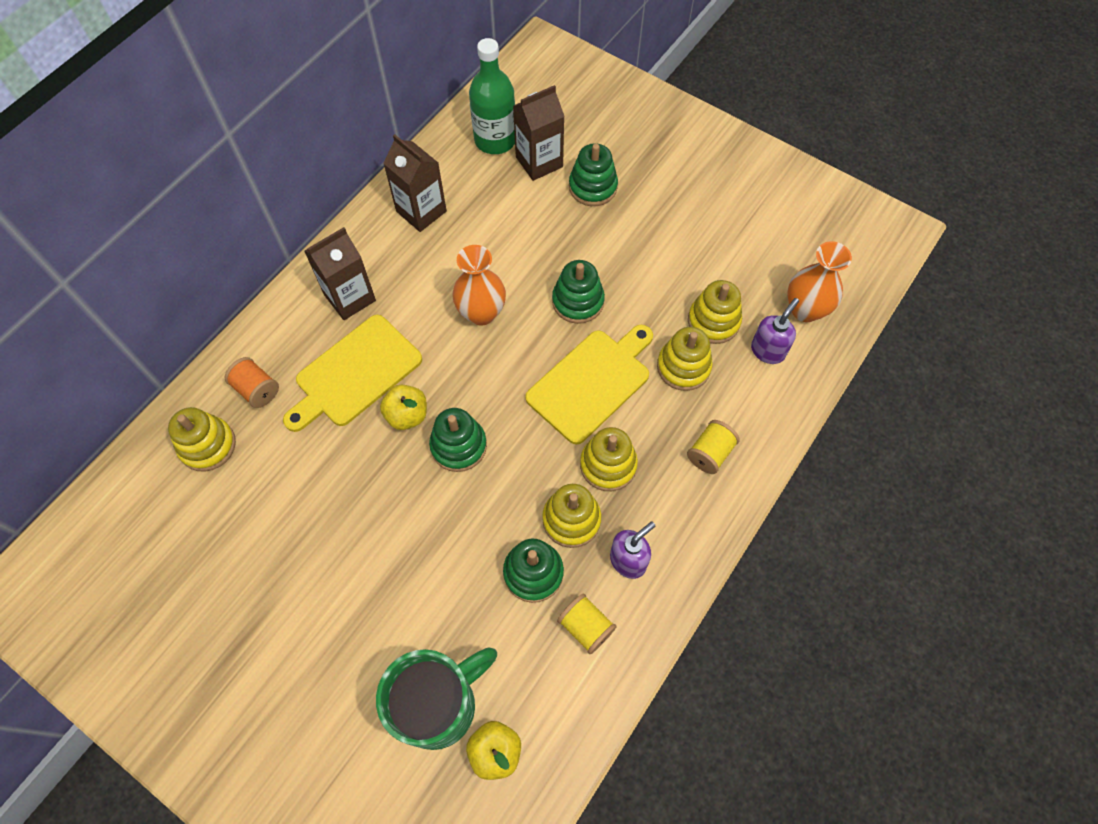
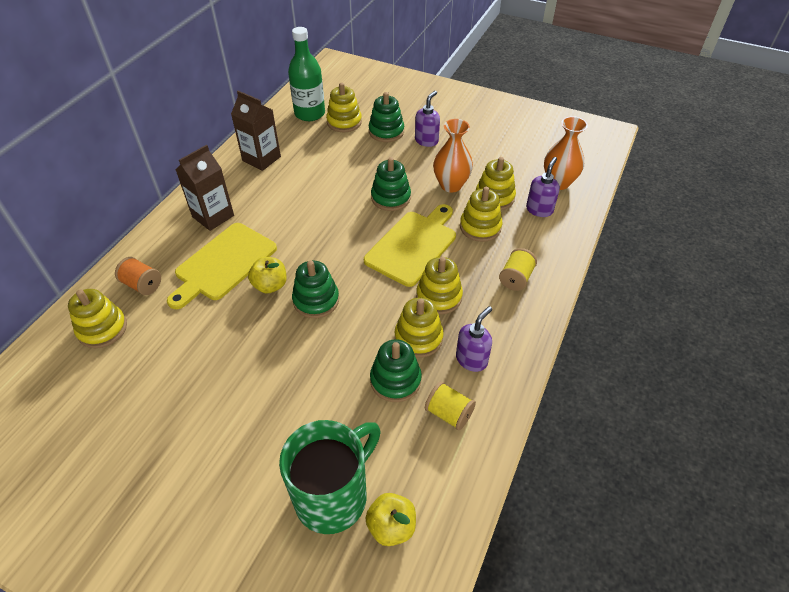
camera: 10 degrees left, 15 degrees down
orange vase [452,245,506,325] -> orange vase moved to [433,119,473,193]
brown carton [513,85,565,181] -> yellow stacking toy [326,83,362,132]
none -> purple soap dispenser [415,91,440,147]

